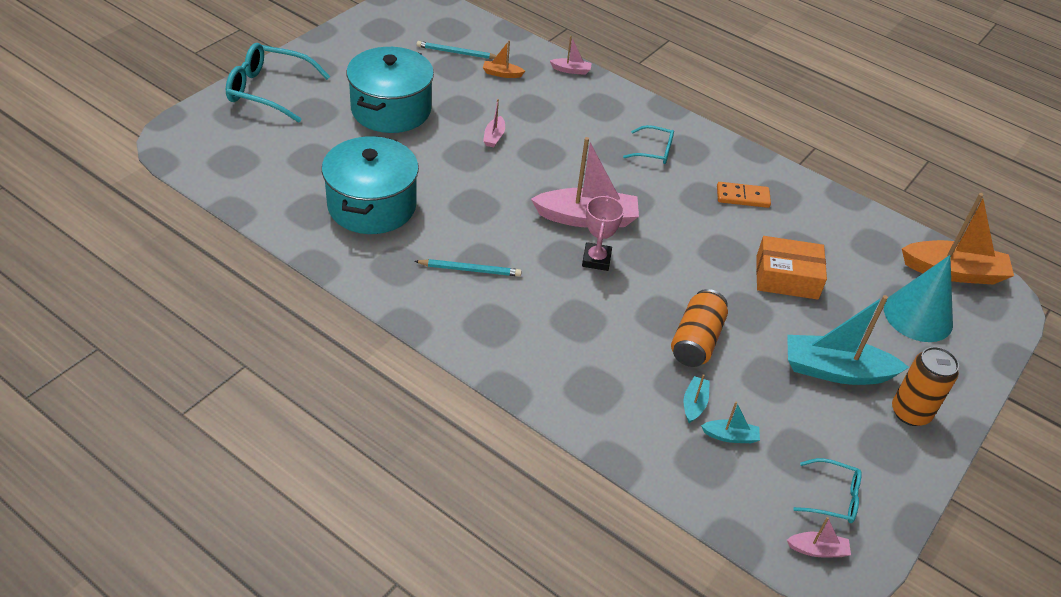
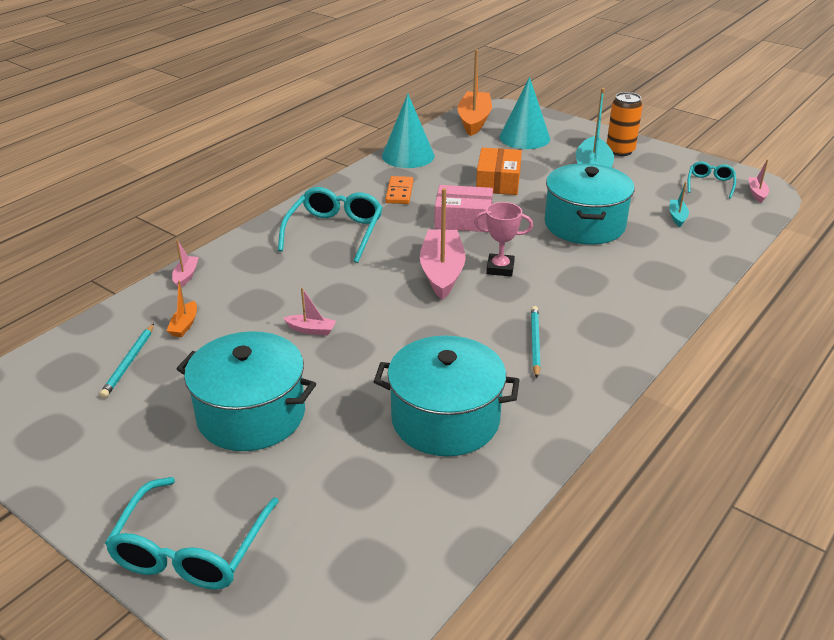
camera: 85 degrees left, 10 degrees down
turquoise glasses [623,125,674,164] -> turquoise glasses [278,187,383,263], size x1.81
orange can [671,289,728,367] -> turquoise pot [545,163,634,245]
turquoise boat [684,374,710,423] -> none
none -> turquoise cone [382,94,435,168]
none -> pink box [434,185,493,232]

